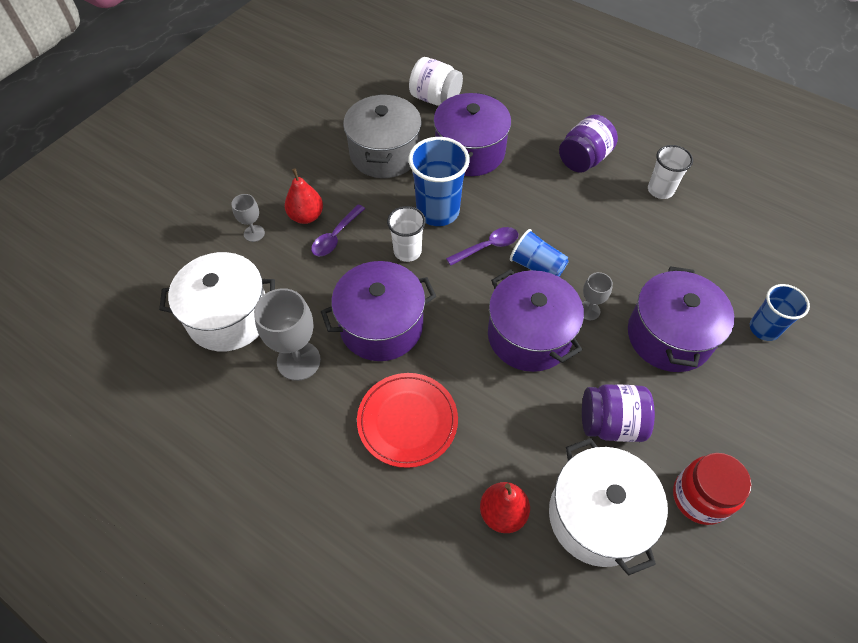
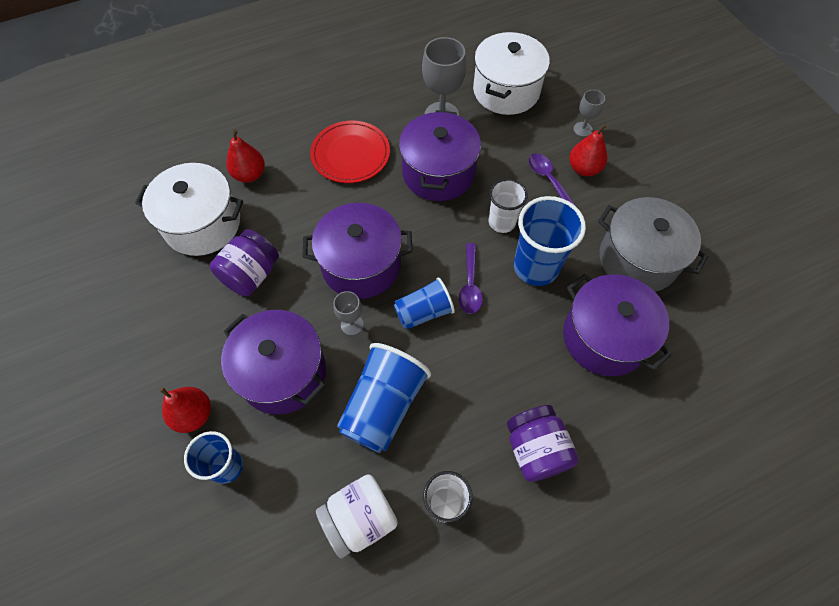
camera: 120 degrees right, 5 degrees up
white jar [409,57,463,106] -> white jar moved to [316,474,398,558]
red jar [673,453,752,525] -> none
none -> red pear [159,387,211,433]
none -> blue cup [337,343,431,453]

